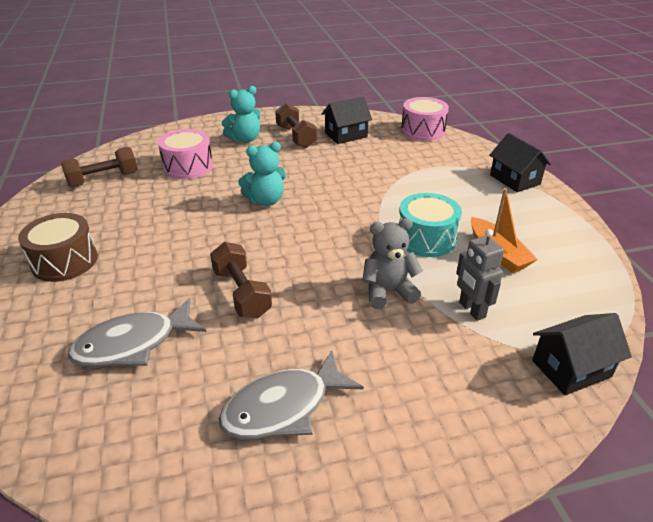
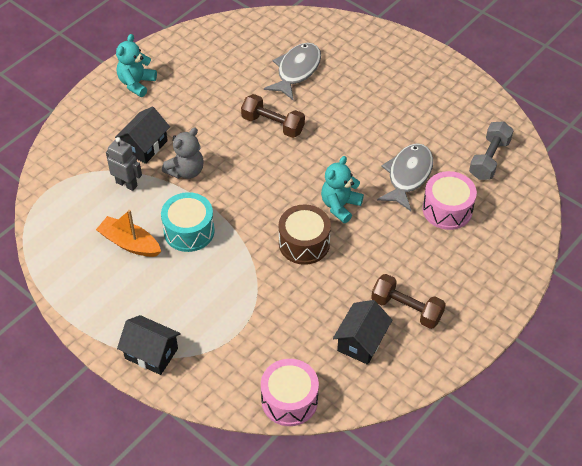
camera: 145 degrees right, 15 degrees up
brown drum [18,213,98,282] -> brown drum moved to [278,204,331,265]
brown dumbbell [61,147,137,187] -> grey dumbbell [469,121,514,180]
grey fish [219,350,364,440] -> grey fish moved to [377,143,433,211]
turquoise teddy bear [222,86,260,143] -> turquoise teddy bear moved to [116,34,157,97]
black house [532,313,632,395] -> black house moved to [115,107,170,164]

